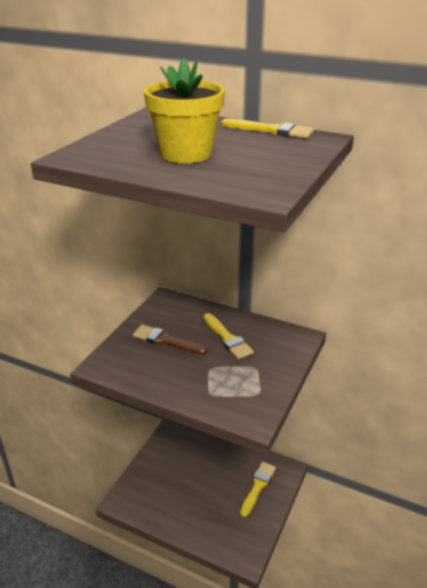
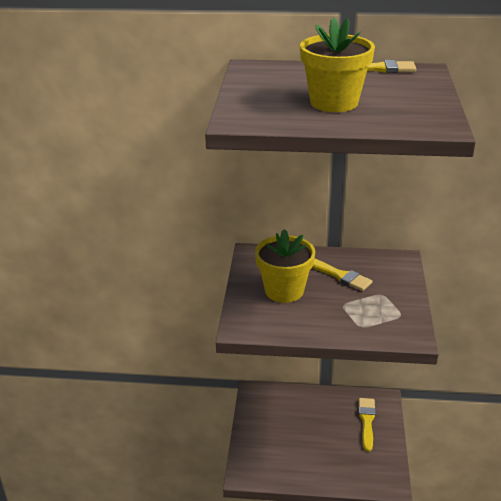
camera: 20 degrees left, 0 degrees up
brown brush [133,325,207,355] -> yellow flower pot [255,229,315,303]

